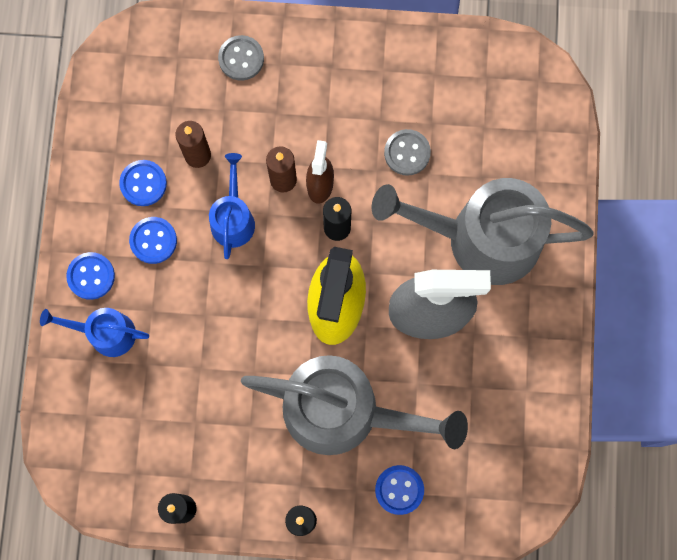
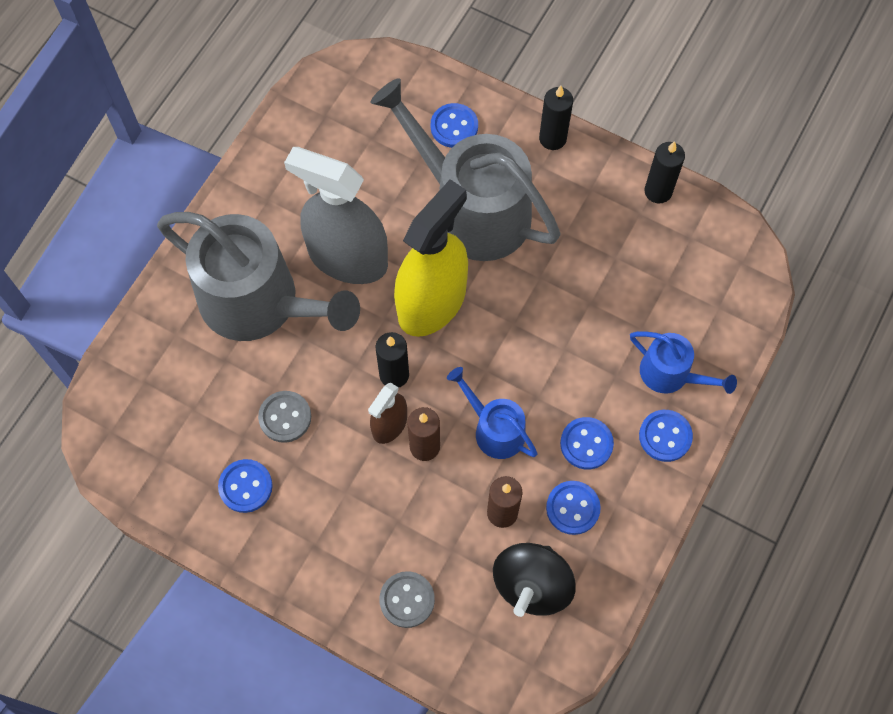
camera: 155 degrees left, 10 degrees down
blue watering can [209,153,255,259] -> blue watering can turned 105 degrees clockwise [447,367,538,459]
none -> blue button [218,459,273,513]
none -> black spinning top [493,543,576,617]

